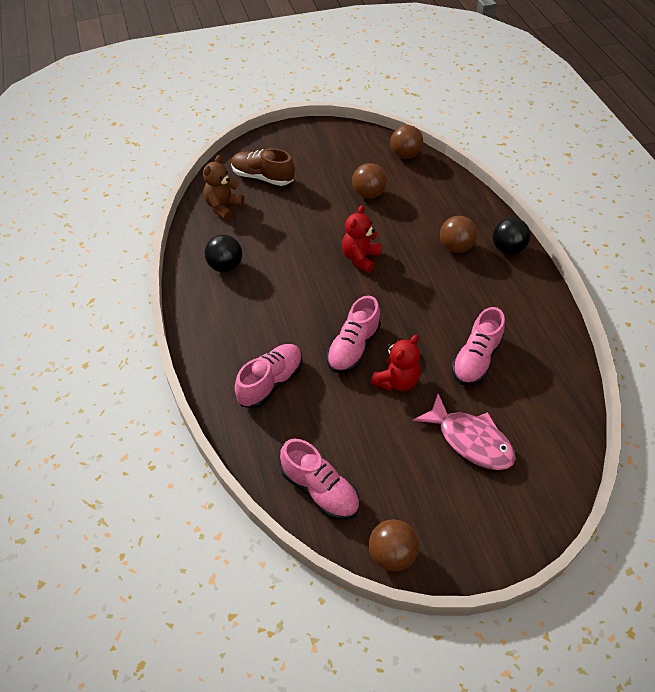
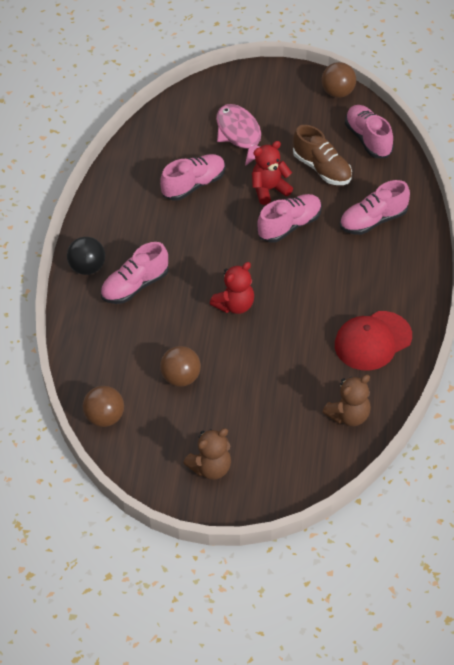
camera: 155 degrees left, 0 degrees up
black ball [205,235,242,273] -> red cap [335,311,412,371]
brown shoe [231,148,295,186] -> brown shoe moved to [293,125,352,185]
brown ball [440,216,477,253] -> pink shoe [100,242,169,304]
none -> brown teddy bear [184,428,231,480]

